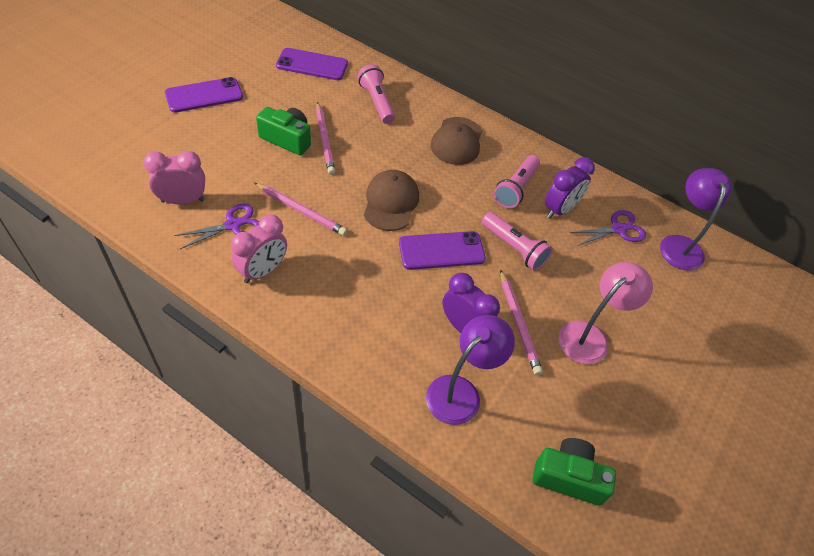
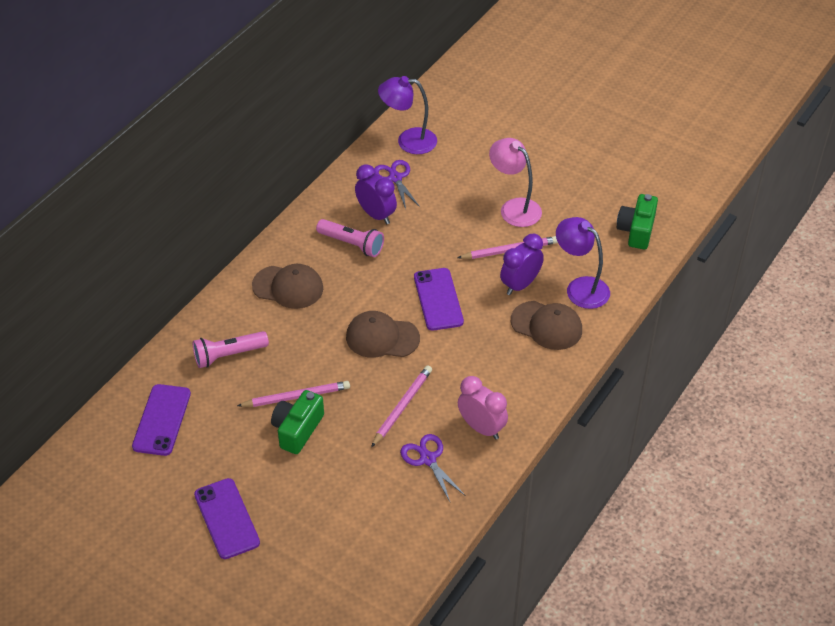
camera: 85 degrees left, 5 degrees down
pink clock [143,151,205,205] -> none
pink flashlight [482,212,553,271] -> none
none -> brown cap [511,301,582,350]

